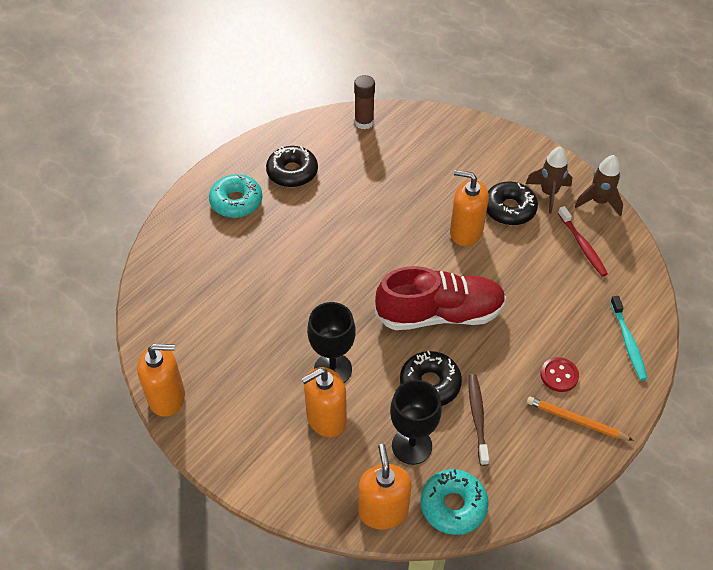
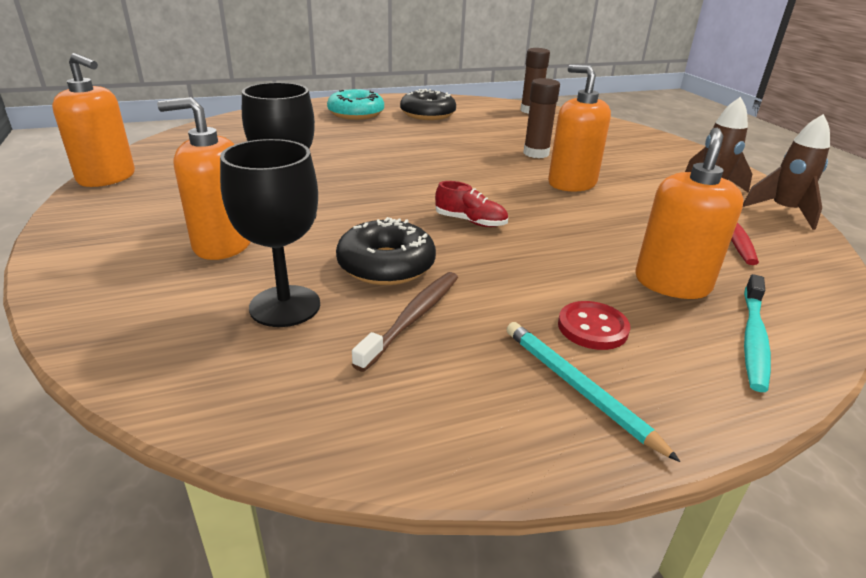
camera: 30 degrees right, 20 degrees down
orange soap dispenser [359,444,411,530] -> orange soap dispenser moved to [635,128,744,299]
red shoe [375,266,506,330] -> red shoe [435,181,508,227], size x0.41
turquoise donut [420,469,489,535] -> none
black donut [487,181,538,225] -> none
orange pencil [527,396,634,441] -> turquoise pencil [506,322,681,462]
none -> brown glue stick [523,78,560,158]

